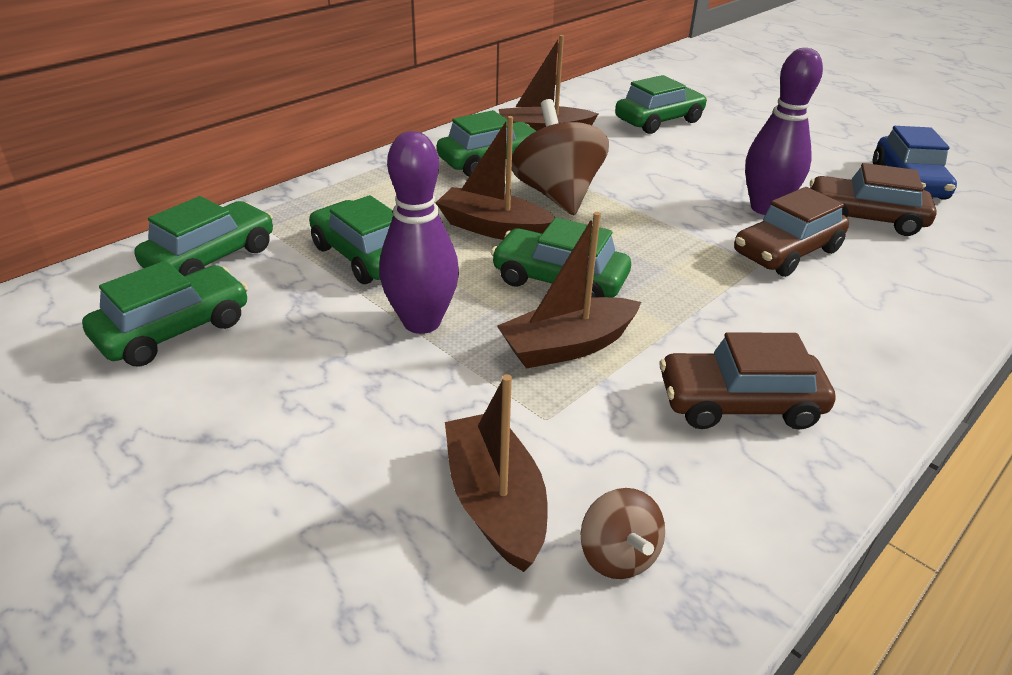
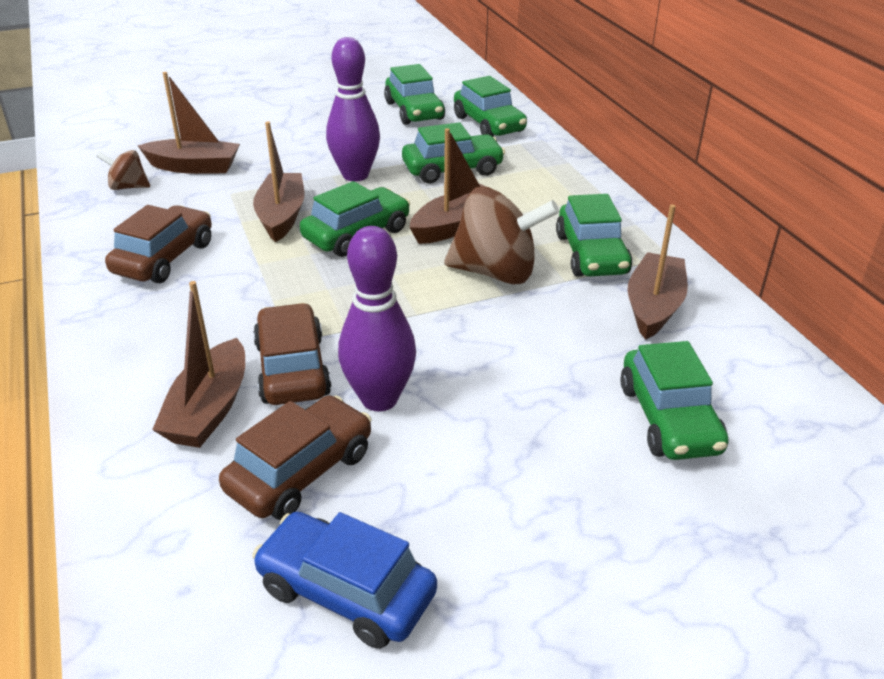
camera: 115 degrees right, 0 degrees up
none -> brown boat [152,281,245,448]

